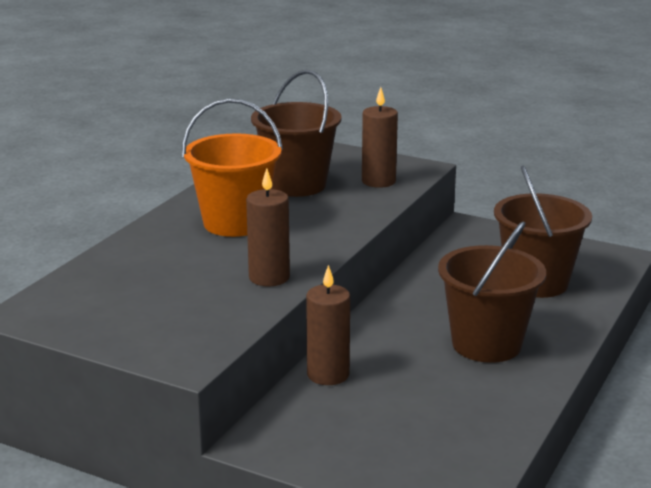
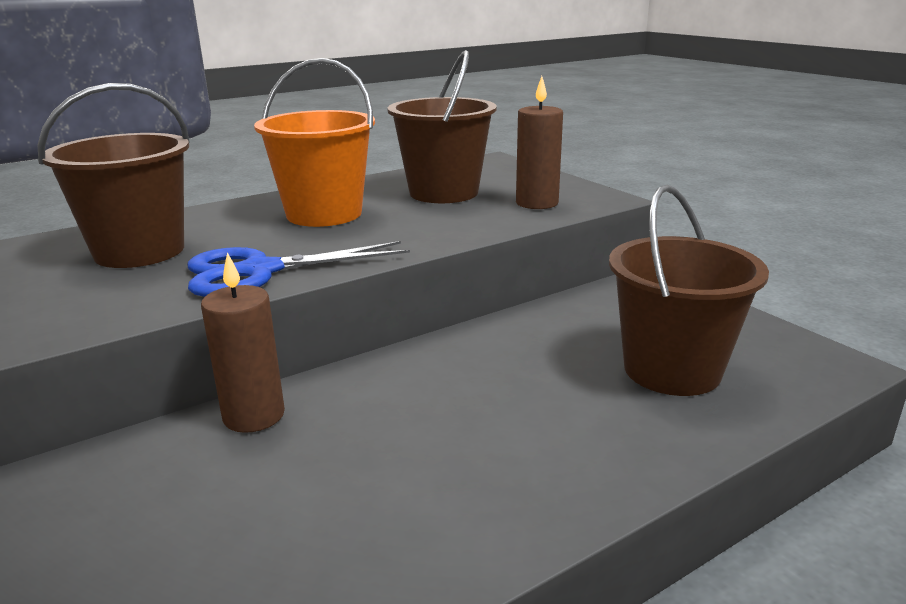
camera: 30 degrees right, 0 degrees up
brown candle [246,168,290,286] -> blue scissors [187,241,410,297]
brown bucket [438,221,546,363] -> brown bucket moved to [38,83,190,268]

